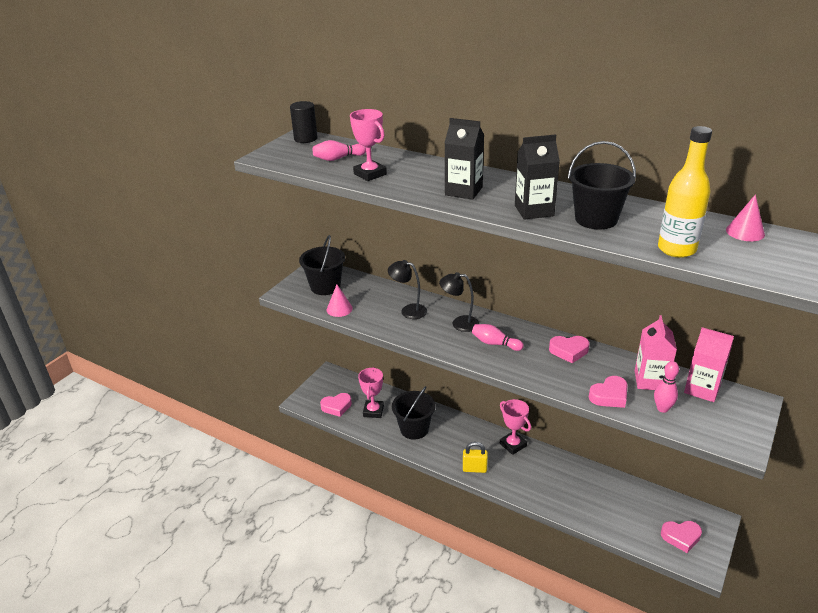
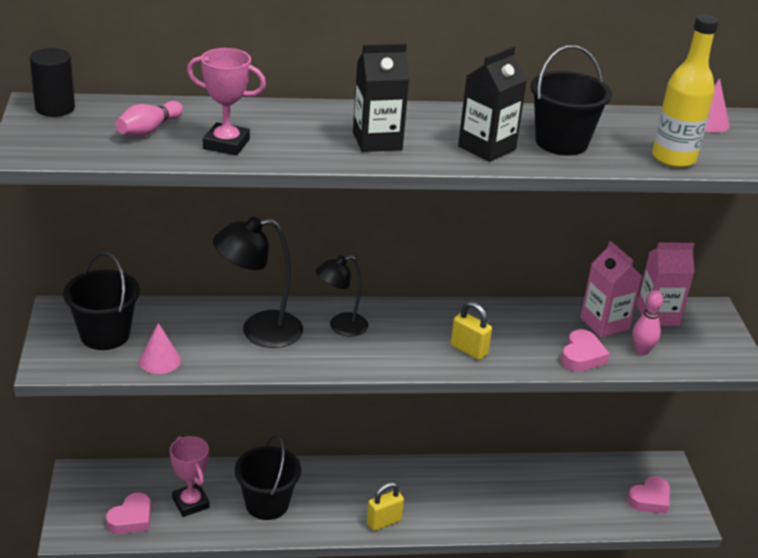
camera: 40 degrees left, 0 degrees up
black lamp [388,260,427,319] -> black lamp [213,216,303,348], size x1.54
pink bowling pin [472,324,524,351] -> none
pink trophy [500,399,531,455] -> none
pink heart [549,336,590,363] -> none
none -> yellow padlock [451,301,492,360]

